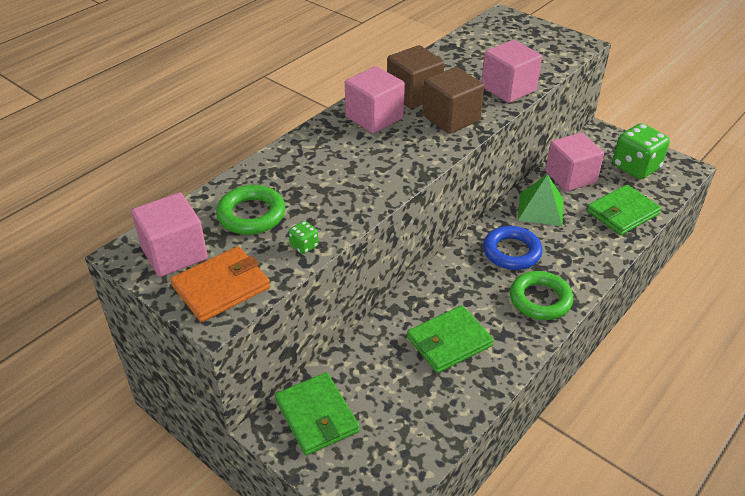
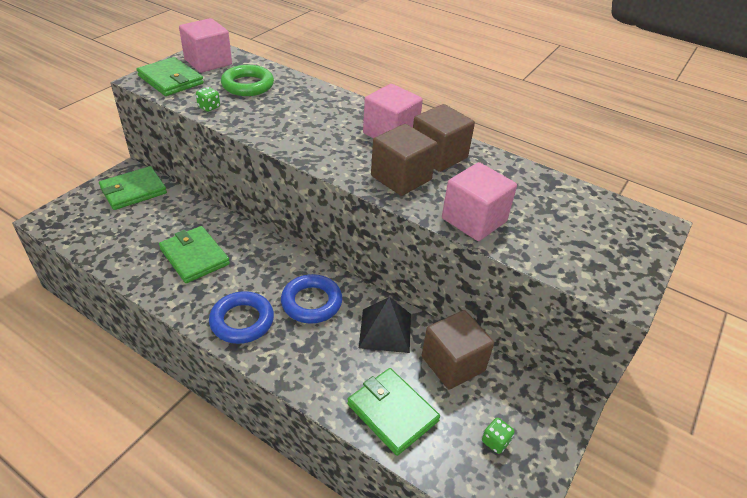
camera: 80 degrees right, 0 degrees up
orange wallet [170,246,270,322] -> green wallet [137,57,204,96]
green ring [510,271,573,320] -> blue ring [209,291,274,344]
green pyramid [518,174,563,226] -> black pyramid [359,297,411,353]
pink cube [545,133,604,192] -> brown cube [422,310,494,390]
green dice [613,123,670,179] -> green dice [482,418,515,454], size x0.43

